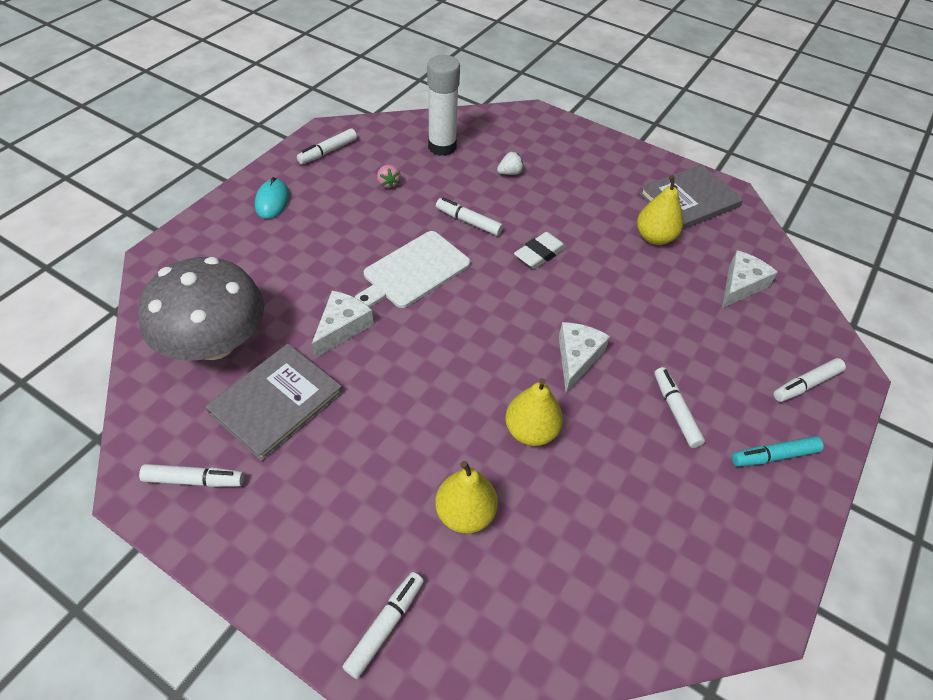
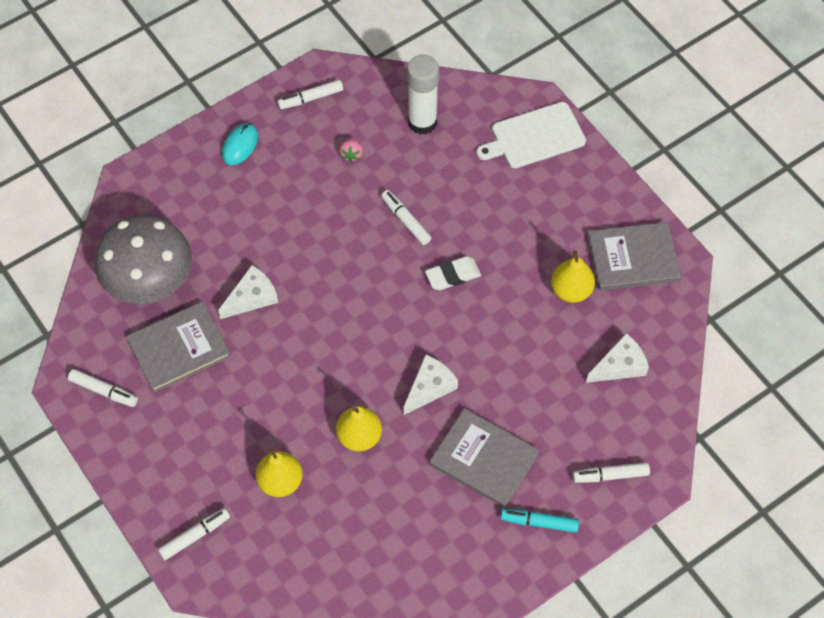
camera: 25 degrees right, 10 degrees up
white cutting board [355,231,470,308] -> white cutting board moved to [476,102,586,168]
white strawberry [497,152,524,175] -> none
white marker [654,367,705,448] -> grey book [430,408,539,508]

